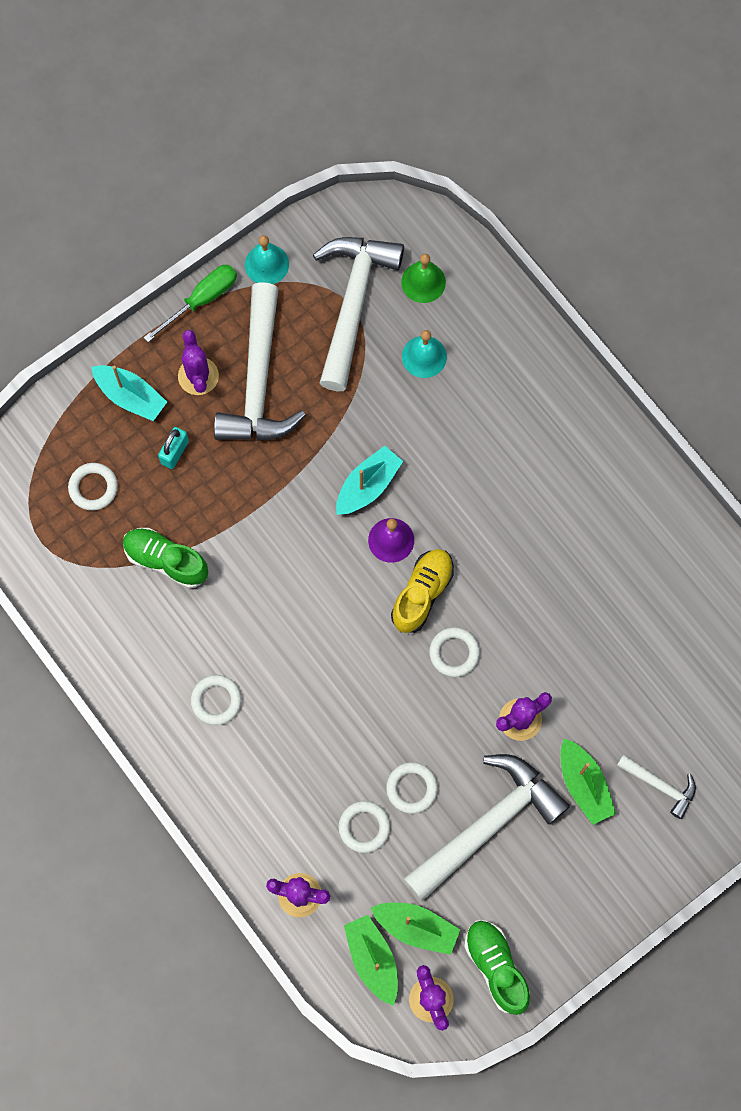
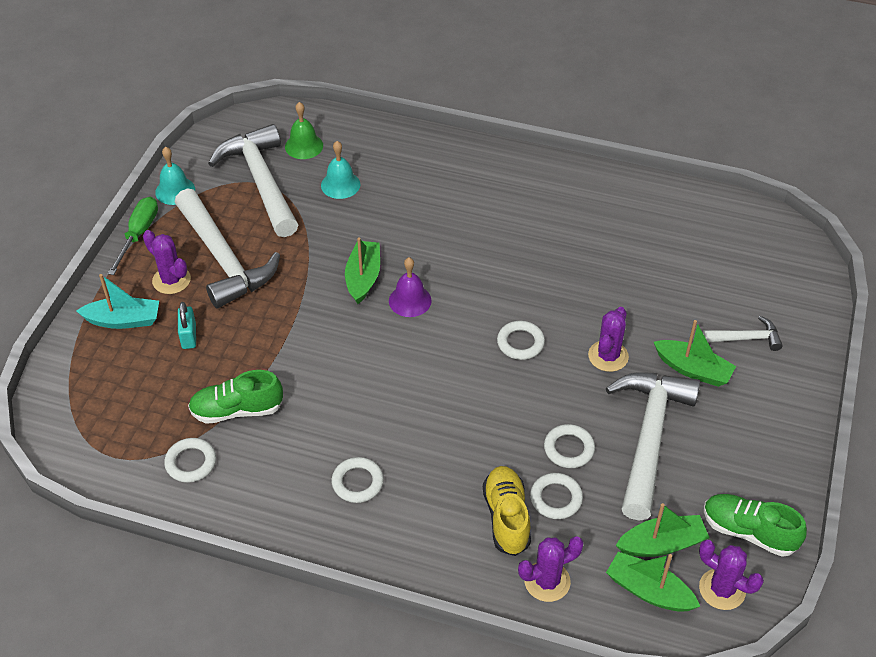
camera: 35 degrees left, 25 degrees down
white ring [68,463,118,510] -> white ring moved to [164,438,216,483]
turquoise boat [336,446,403,515] -> green boat [345,238,380,304]
yellow shoe [391,549,454,633] -> yellow shoe moved to [483,466,531,556]

